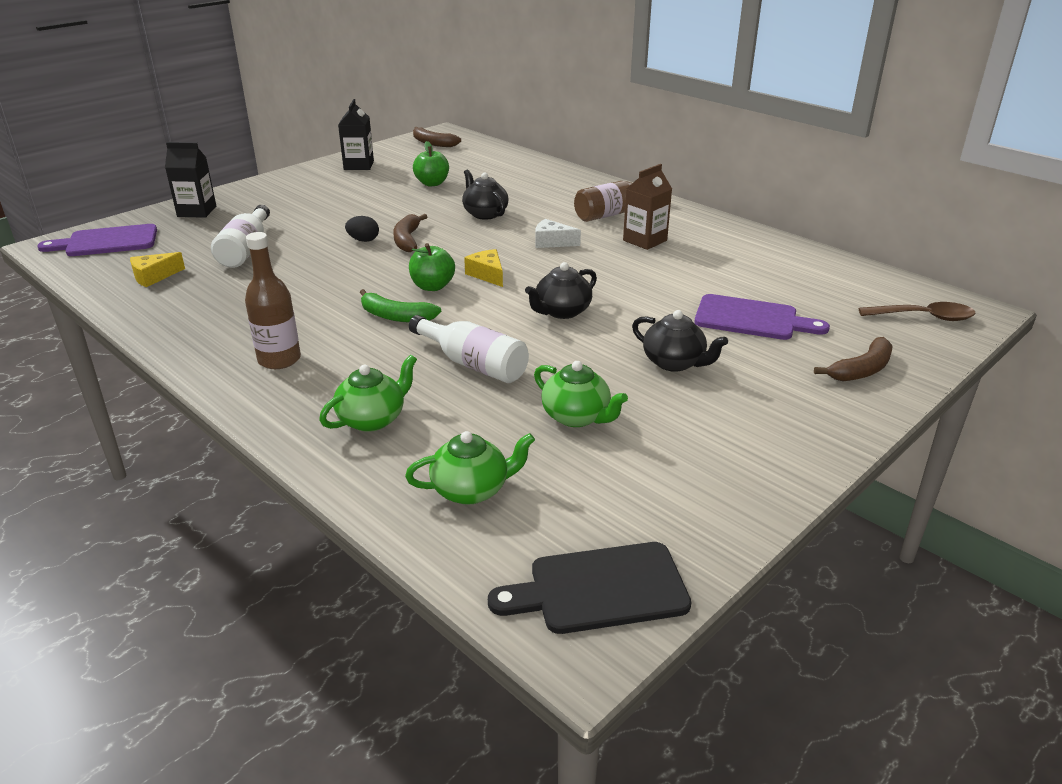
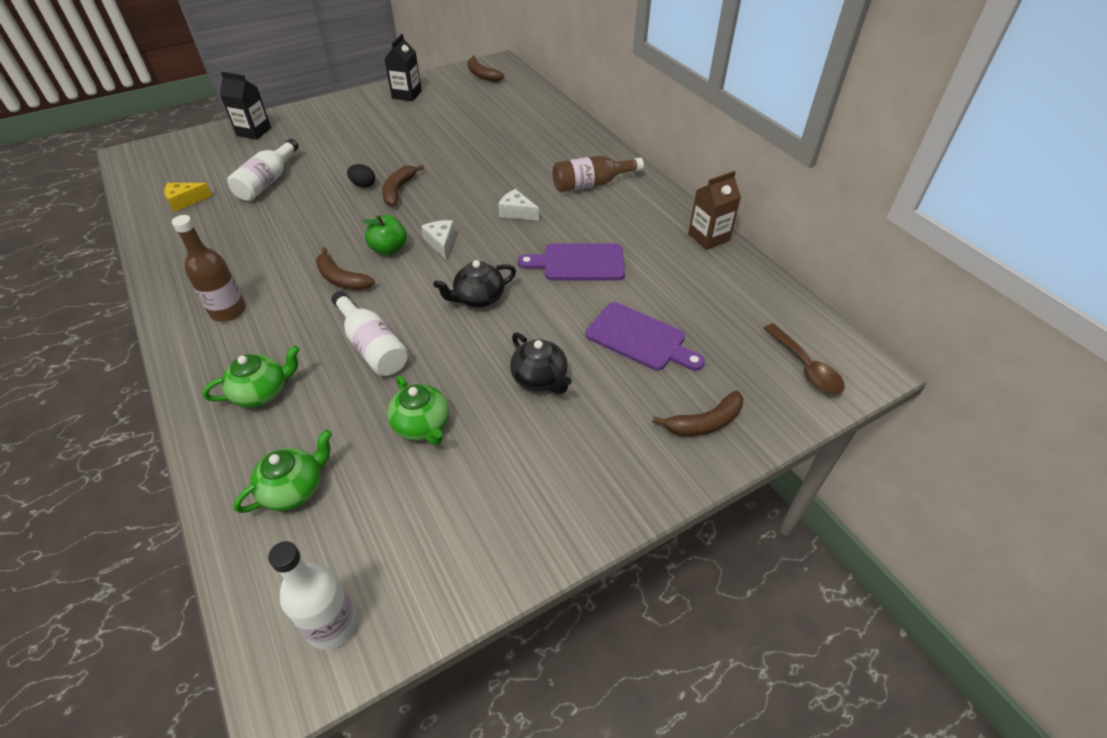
camera: 15 degrees right, 15 degrees up
purple cutting board [37,224,157,256] -> purple cutting board moved to [518,243,625,280]
green banana [360,289,441,323] -> brown banana [316,247,375,290]
green teapot [405,431,535,505] -> green teapot turned 45 degrees counterclockwise [233,430,332,513]
green apple [413,141,449,186] -> none
black teapot [462,169,508,220] -> none
yellow cheese [464,249,503,287] -> white cheese [421,220,455,259]
black cutting board [488,542,691,634] -> white bottle [268,541,358,650]
brown carton [623,164,672,250] -> brown carton moved to [688,171,741,250]
brown spoon [859,302,976,321] -> brown spoon turned 45 degrees clockwise [764,323,845,395]

